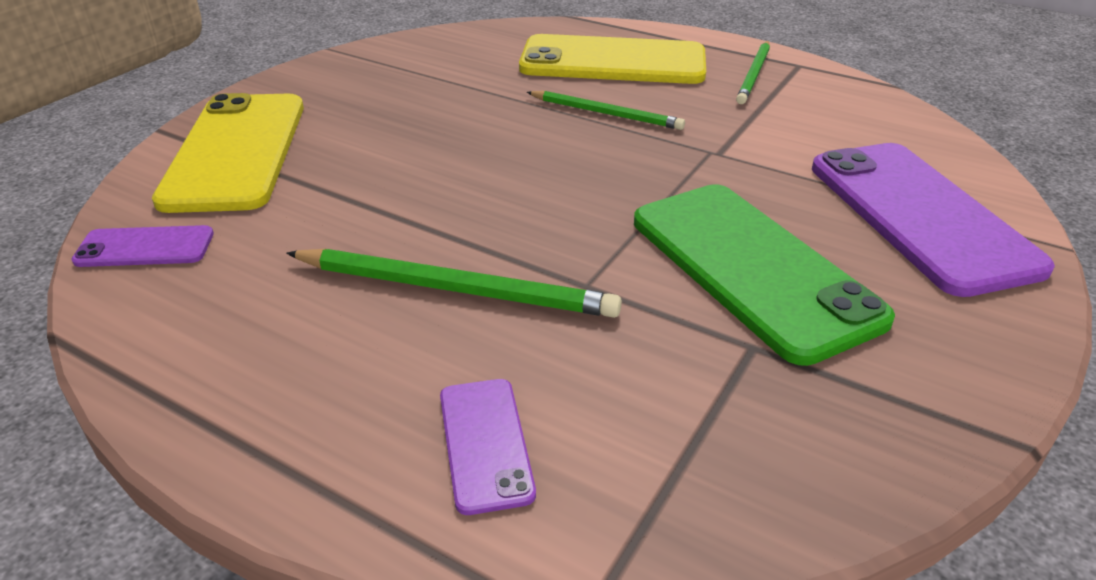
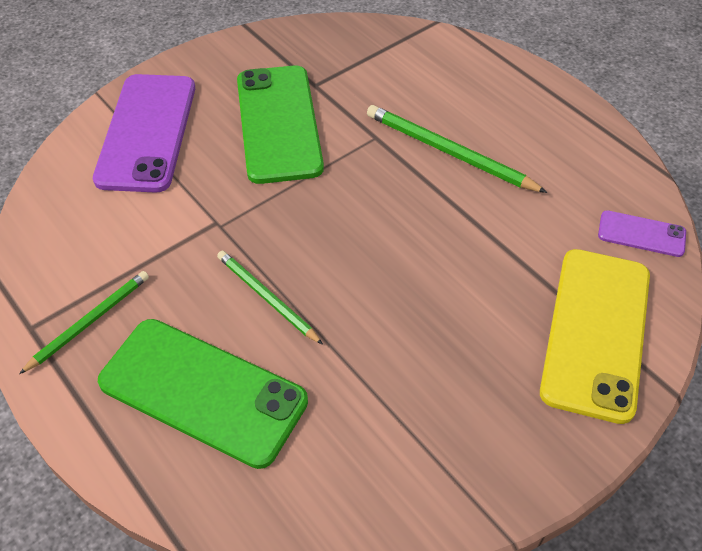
camera: 160 degrees left, 15 degrees up
purple phone [440,379,536,515] -> none
yellow phone [519,34,706,84] -> green phone [98,319,308,469]

